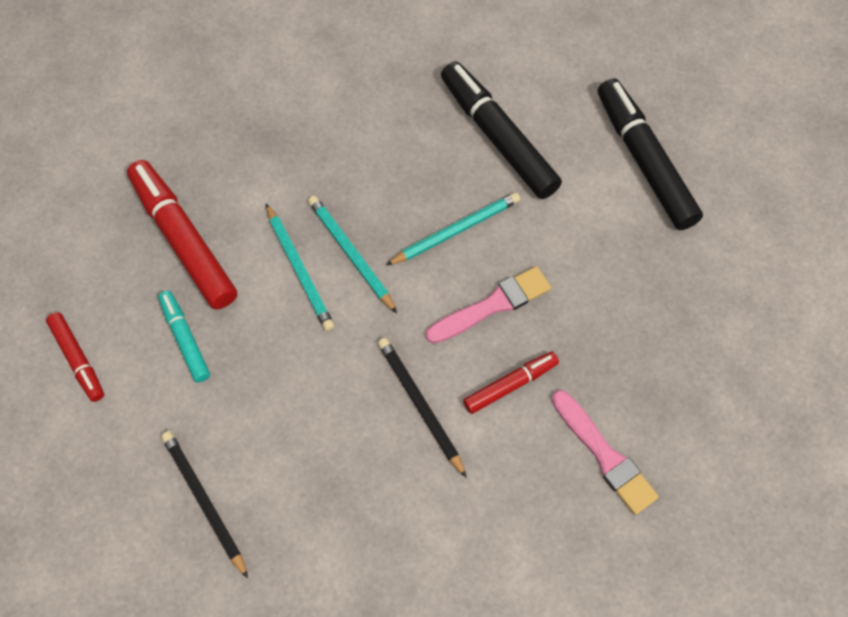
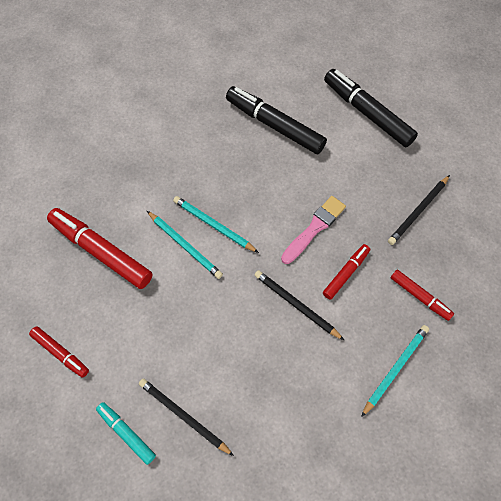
camera: 20 degrees left, 0 degrees up
turquoise marker [158,291,210,383] -> turquoise marker moved to [96,402,156,465]
turquoise pencil [385,192,520,266] -> turquoise pencil moved to [361,325,429,417]
pink brush [552,390,659,515] -> red marker [391,270,454,321]
none -> black pencil [388,175,450,245]

